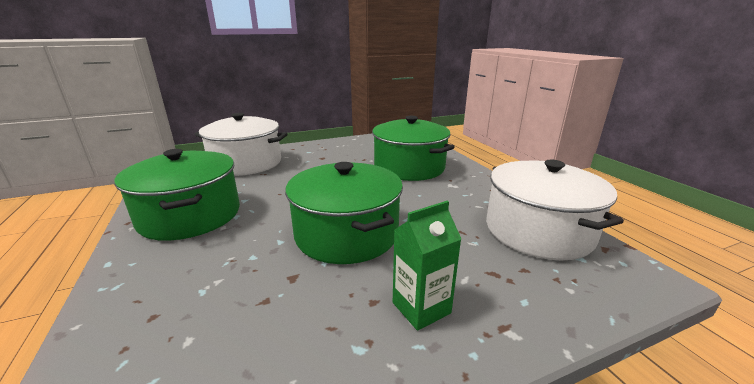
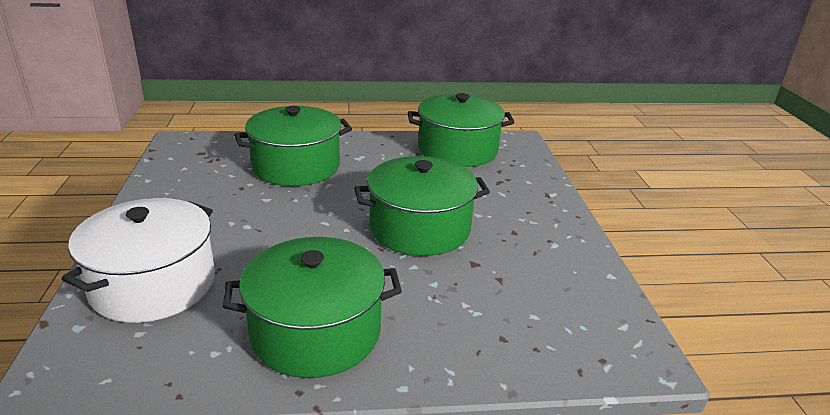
camera: 75 degrees left, 5 degrees up
green carton [393,201,461,331] -> none
white pot [486,160,624,260] -> green pot [408,93,515,167]

